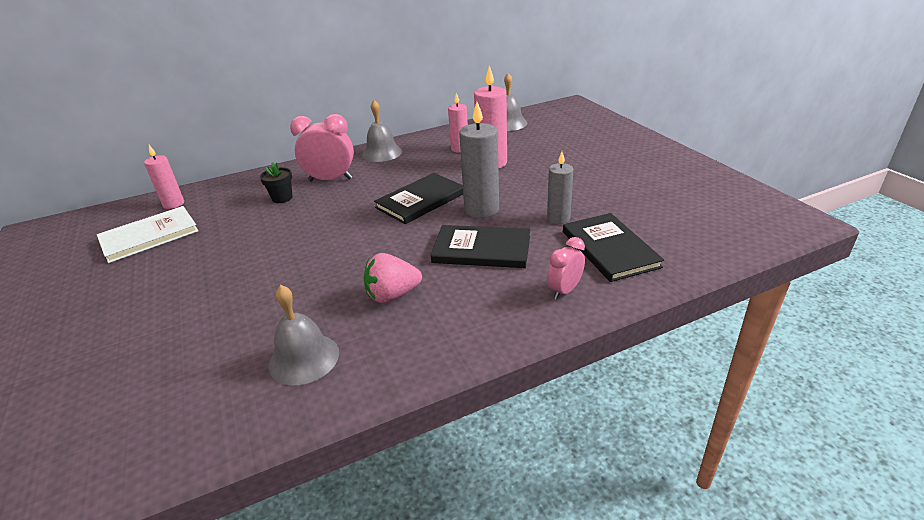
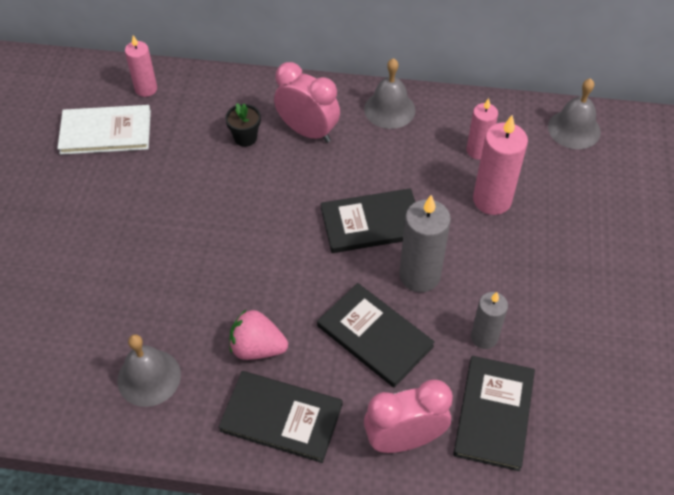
camera: 30 degrees right, 20 degrees up
pink clock [547,237,585,300] -> pink clock [364,379,453,453], size x1.71
none -> black book [218,371,343,463]

